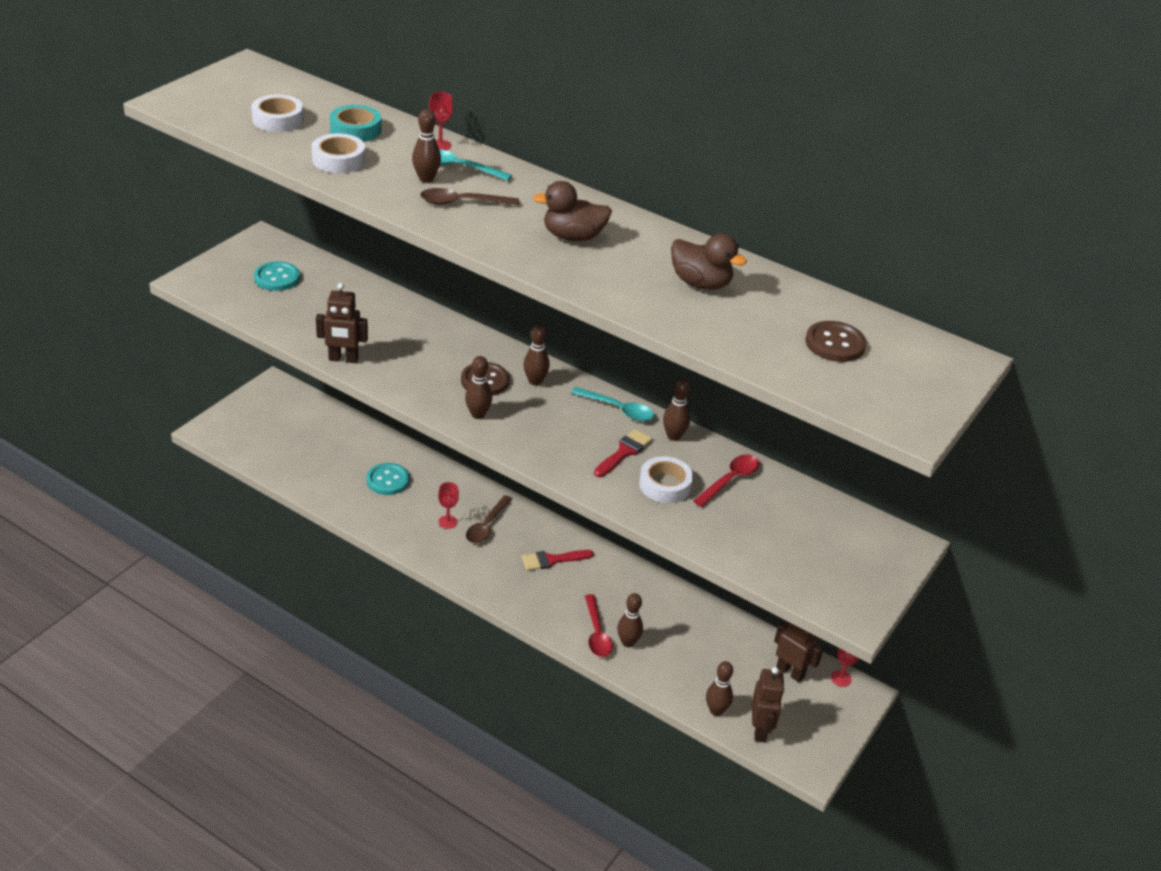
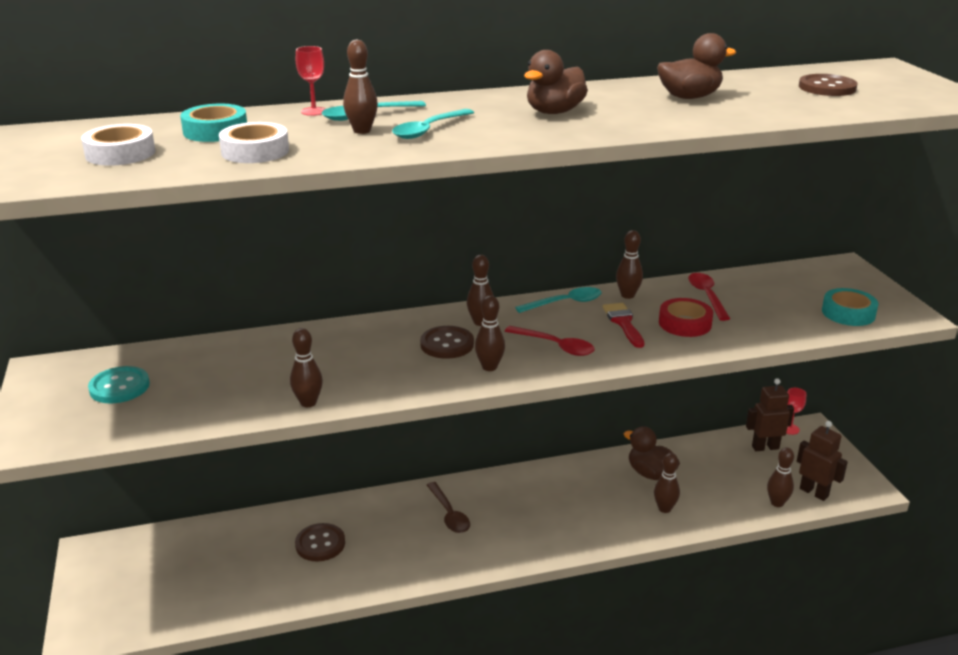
camera: 45 degrees left, 10 degrees down
brown robot [316,283,368,363] -> brown bowling pin [290,328,323,407]
turquoise button [366,463,409,495] -> brown button [295,523,345,562]
brown spoon [420,188,519,206] -> turquoise spoon [392,109,474,139]
red goblet [438,482,459,529] -> none
red brush [522,550,594,571] -> none
red spoon [585,594,613,657] -> red spoon moved to [505,326,595,356]
white tape [639,456,693,503] -> red tape [659,298,713,337]
none -> brown duck [624,426,680,480]
none -> turquoise tape [822,288,879,326]

